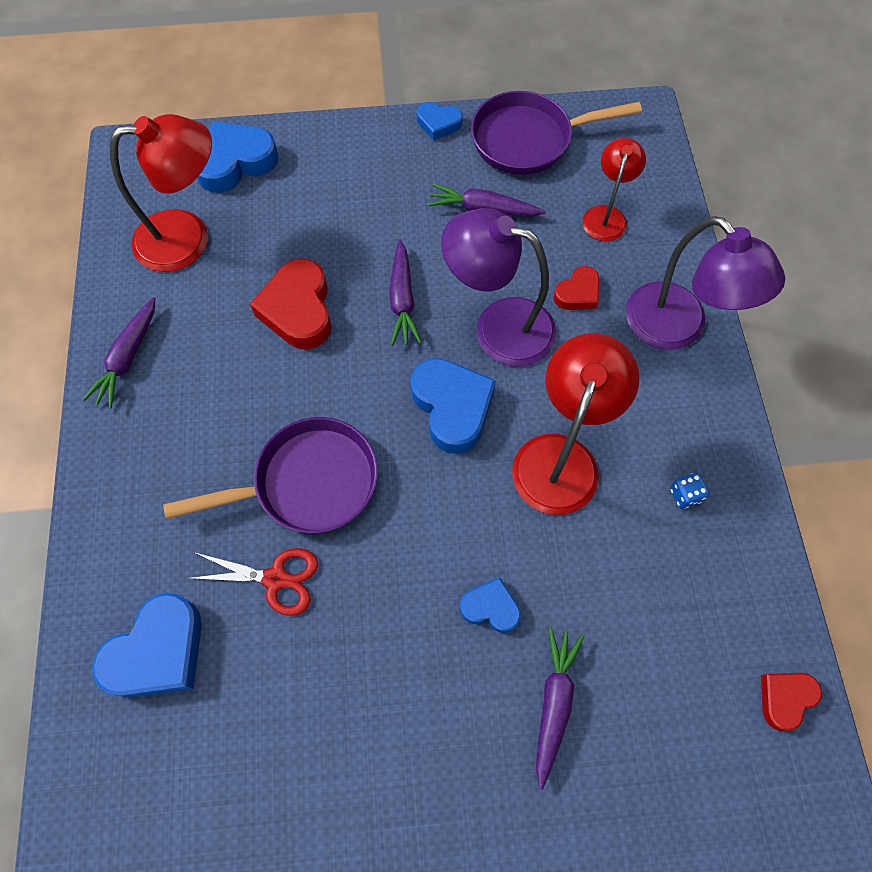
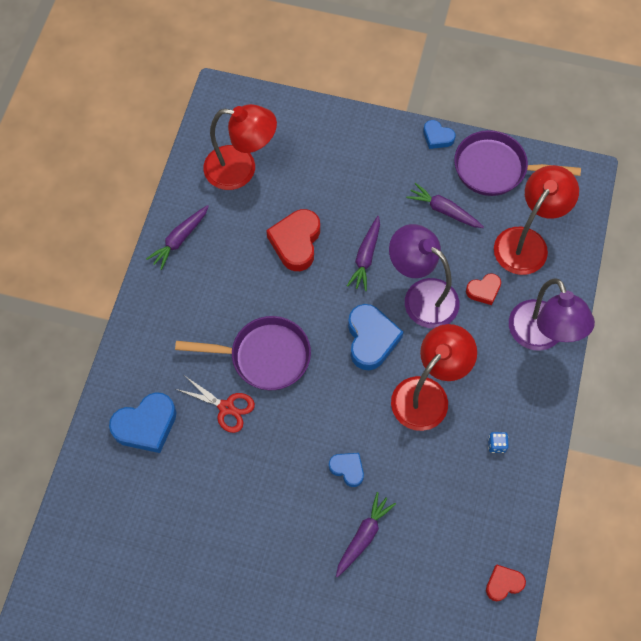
camera: 20 degrees right, 0 degrees up
blue heart [197,121,278,193] -> none
red lamp [582,138,646,241] -> red lamp [494,165,579,275], size x1.69

